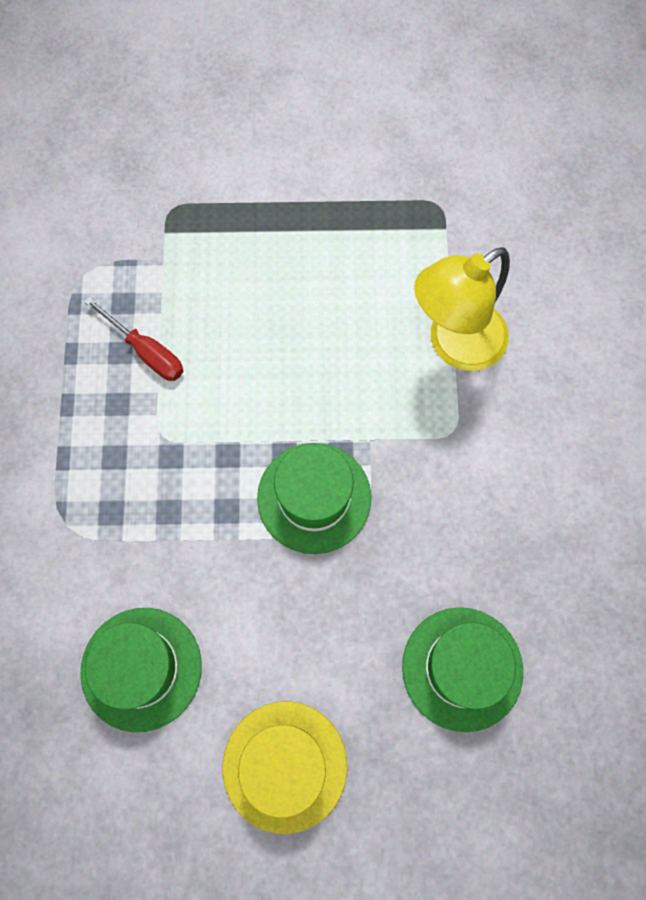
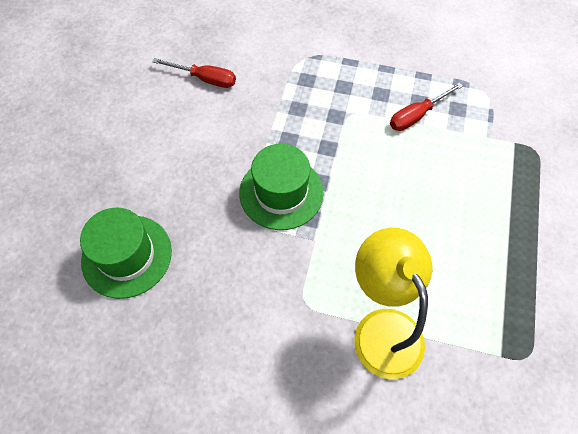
camera: 105 degrees right, 10 degrees down
green hat [80,608,202,732] -> red screwdriver [152,58,236,88]
yellow hat [223,701,347,834] -> none

